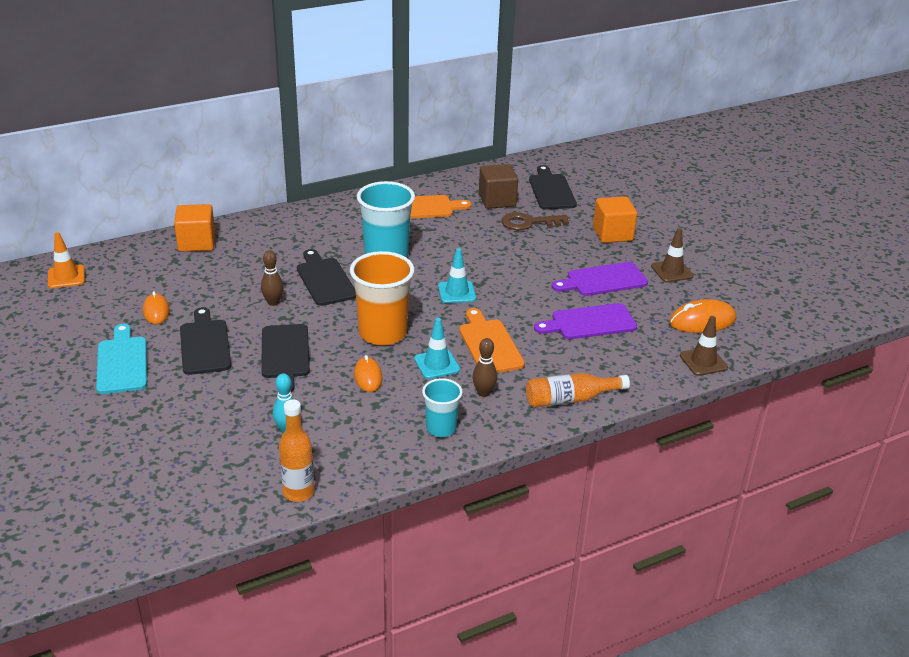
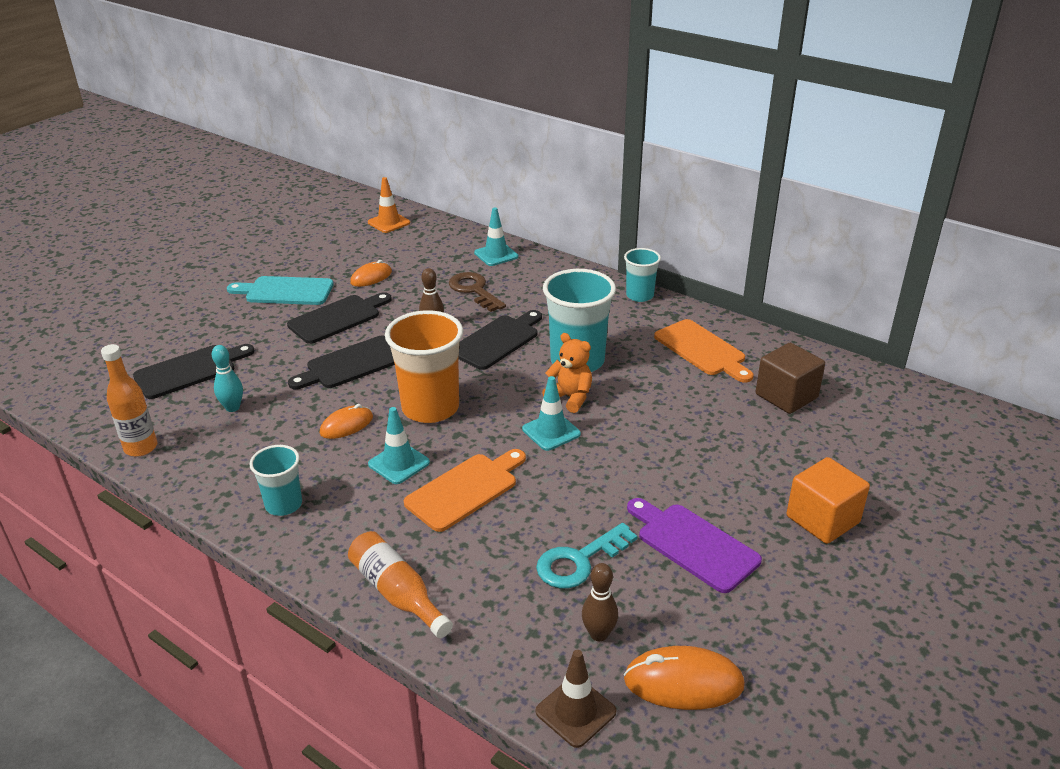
camera: 65 degrees right, 0 degrees up
turquoise cutting board [96,324,147,394] -> turquoise cutting board turned 135 degrees counterclockwise [227,276,334,305]
orange cube [174,204,215,252] -> turquoise traffic cone [474,208,518,266]
brown bowling pin [472,338,497,397] -> brown bowling pin moved to [582,563,618,641]
brown key [501,212,569,230] -> brown key moved to [449,272,506,312]
black cutting board [529,165,577,209] -> black cutting board moved to [133,344,255,399]
purple cutting board [534,303,637,339] -> turquoise key [536,523,637,589]
brown traffic cone [651,228,694,282] -> none
orange mouse [669,299,736,333] -> orange mouse turned 45 degrees counterclockwise [624,646,745,710]
none -> orange teddy bear [542,333,592,413]
none -> turquoise cup [624,248,661,302]

